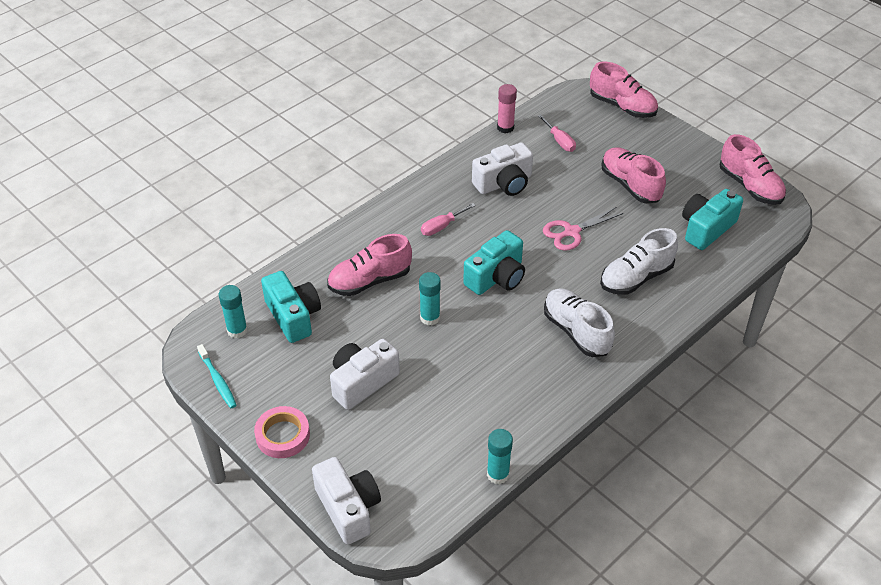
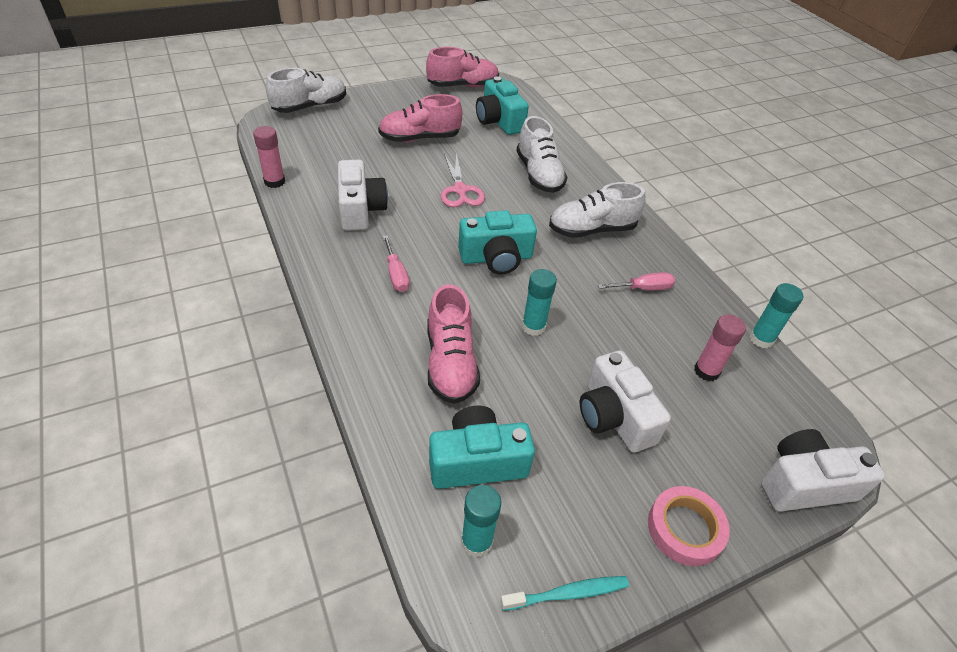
camera: 75 degrees left, 0 degrees up
turquoise camera [463,230,525,295] -> turquoise camera turned 105 degrees clockwise [458,210,537,274]
pink screwdriver [538,114,576,152] -> pink screwdriver moved to [598,272,675,290]
pink shoe [590,61,658,118] -> white shoe [266,68,346,113]
none -> pink glue stick [694,314,746,381]

